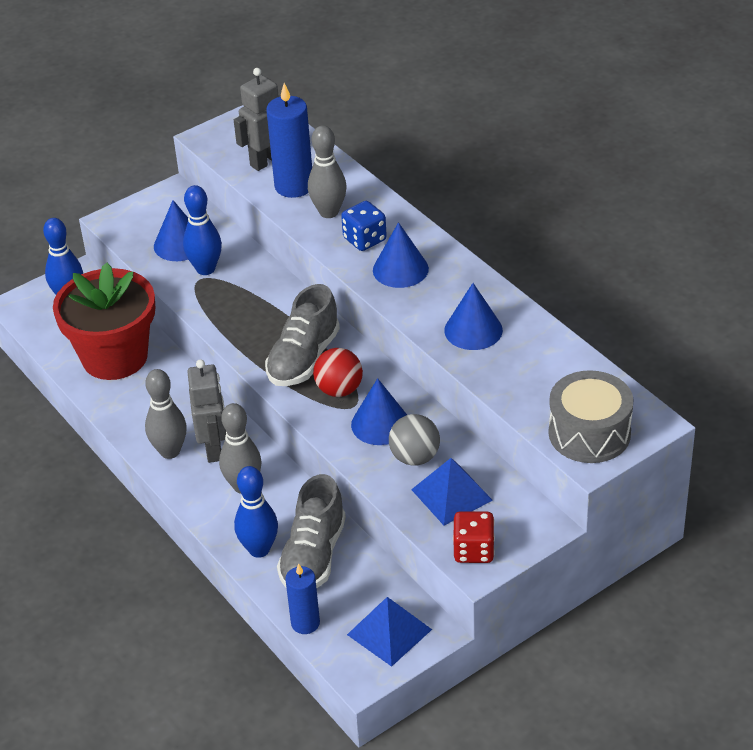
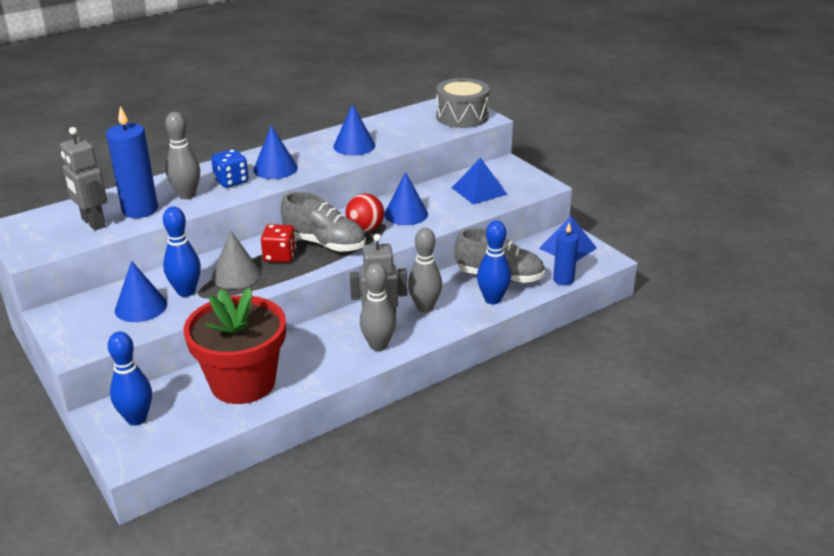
camera: 90 degrees left, 10 degrees down
grey ball [389,414,440,466] -> none
red dice [453,511,495,563] -> red dice moved to [261,224,296,263]
none -> grey cone [212,230,261,289]

